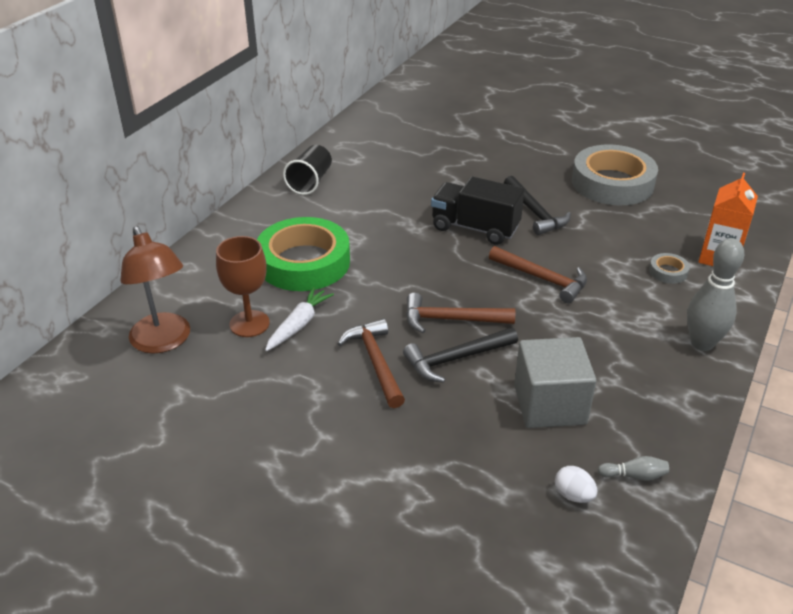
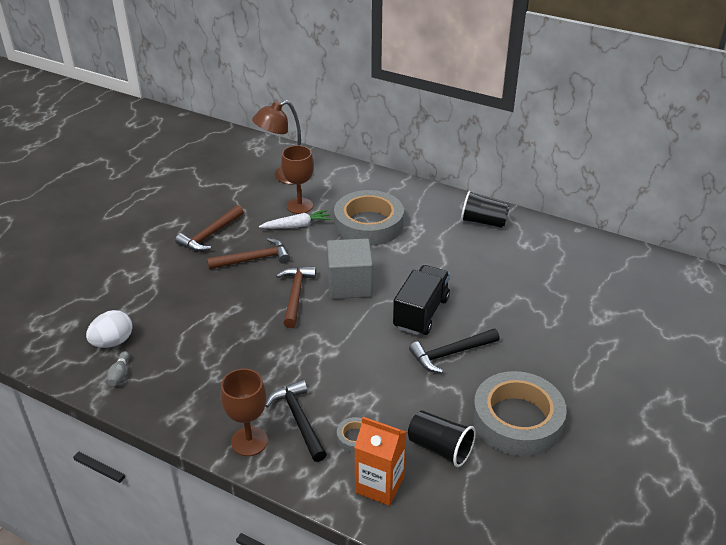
camera: 90 degrees right, 0 degrees up
green tape [257,217,350,291] -> grey tape [334,190,404,246]
white carrot [265,287,334,351] -> white carrot turned 45 degrees counterclockwise [259,210,331,228]
black hammer [403,328,518,383] -> black hammer moved to [265,380,327,462]
brown hammer [489,246,587,303] -> brown hammer moved to [175,205,243,252]
grey cube [514,337,597,428] -> grey cube moved to [327,238,373,299]
white egg [555,466,597,503] -> white egg [86,310,132,348], size x1.59
grey bowling pin [687,238,744,351] -> brown goblet [220,369,268,456]
none -> black cup [408,410,476,467]

